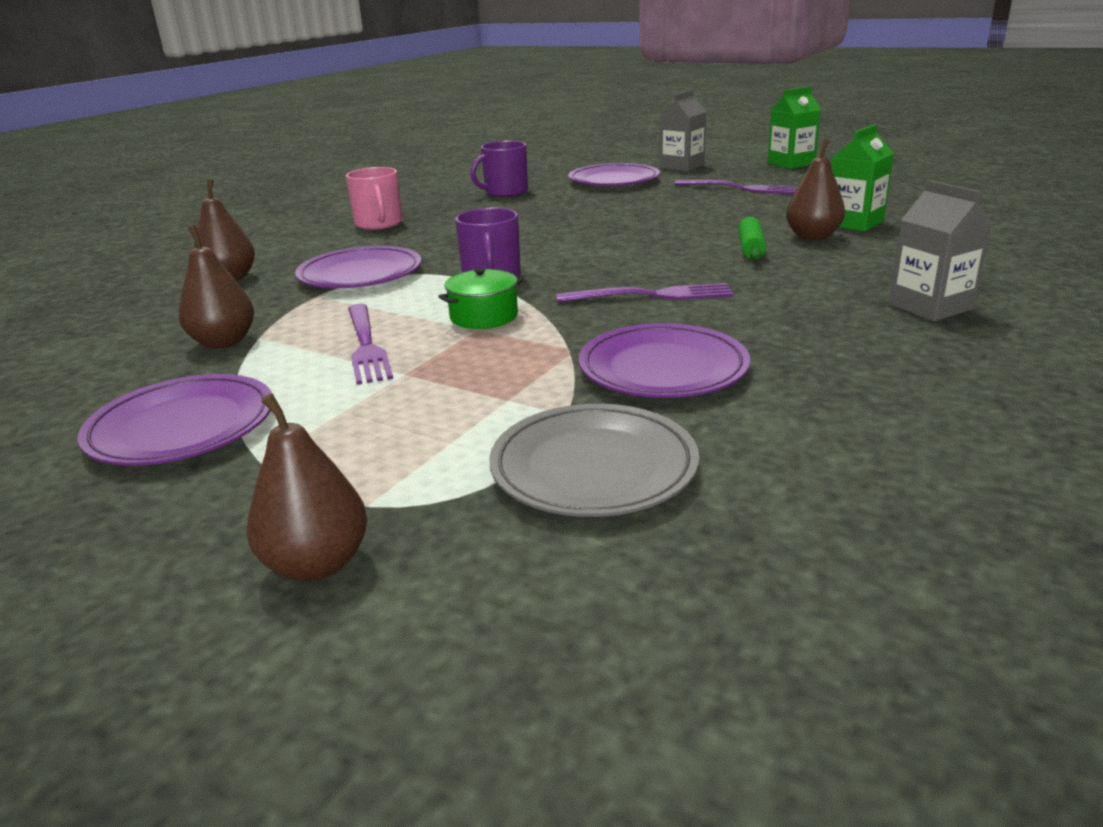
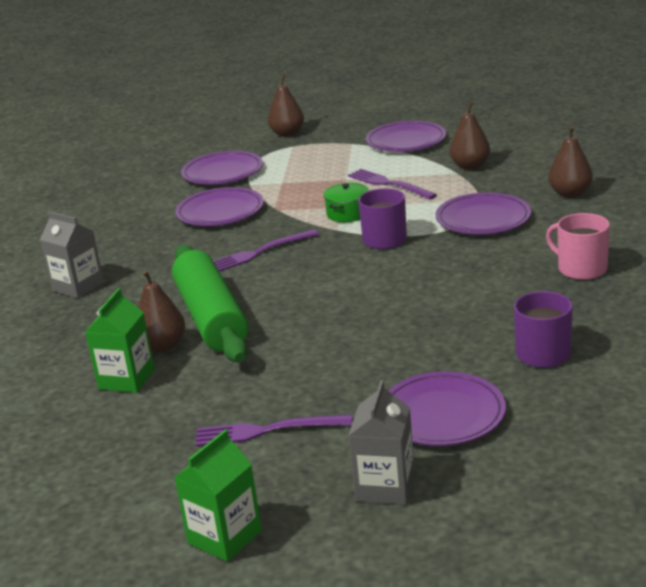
camera: 155 degrees right, 0 degrees up
grey plate [489,404,699,517] -> purple plate [181,151,263,184]
green rolling pin [738,217,766,260] -> green rolling pin [172,245,249,363], size x2.31

